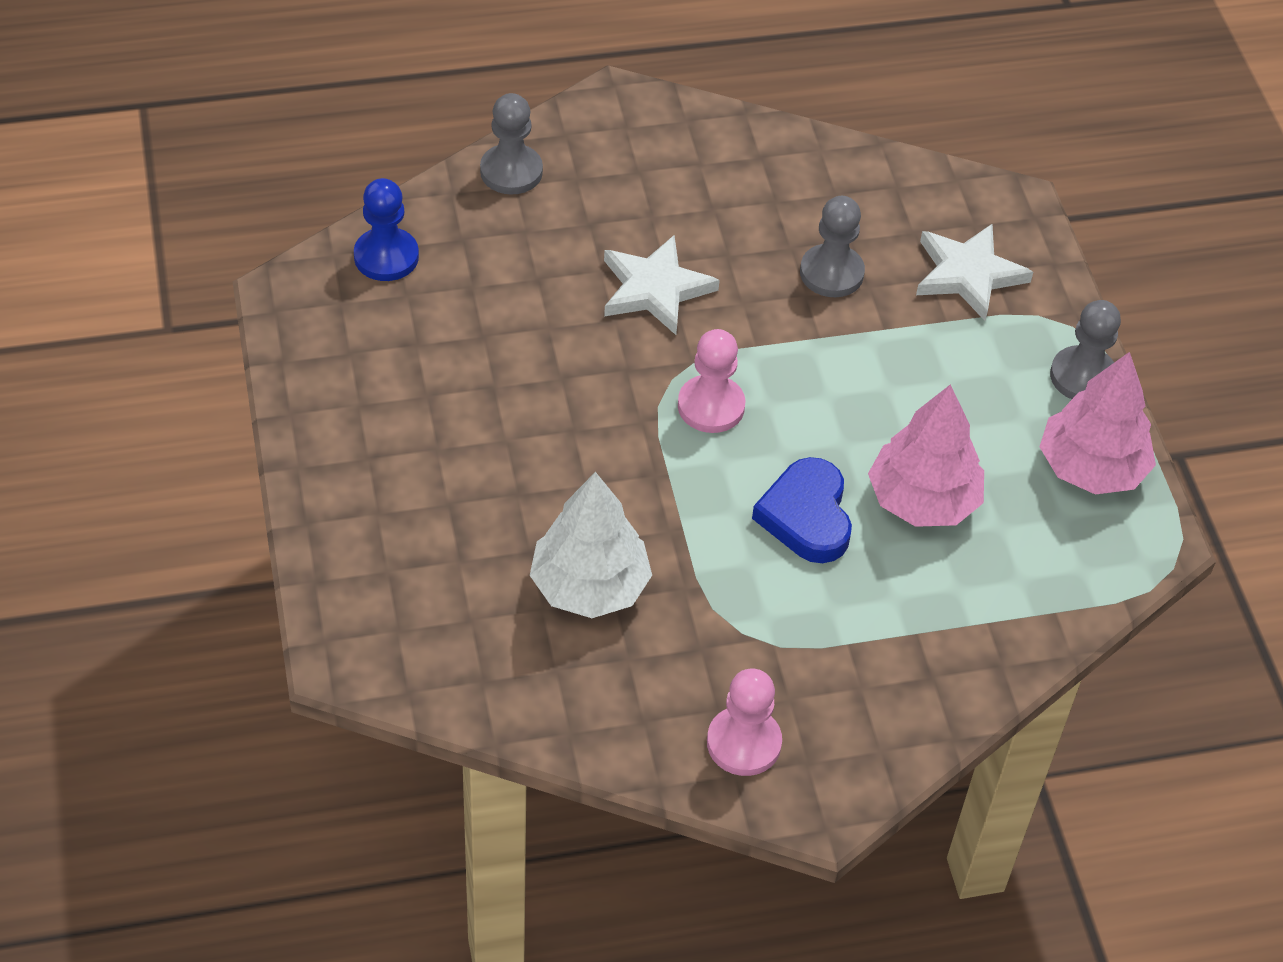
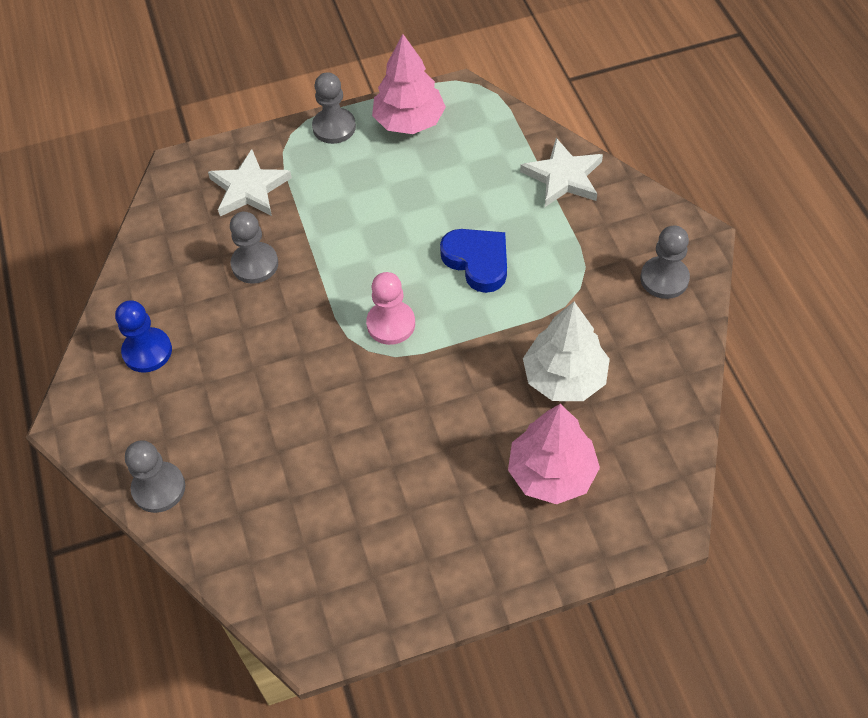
camera: 90 degrees left, 5 degrees up
blue pawn [354,178,419,281] -> blue pawn moved to [115,301,172,373]
white star [604,235,720,335] -> white star moved to [520,138,603,207]
pink pawn [707,669,782,776] -> grey pawn [640,225,690,299]
blue heart [752,457,852,563] -> blue heart turned 120 degrees counterclockwise [440,229,507,293]
pink tree [868,384,984,527] -> pink tree moved to [508,404,600,504]

